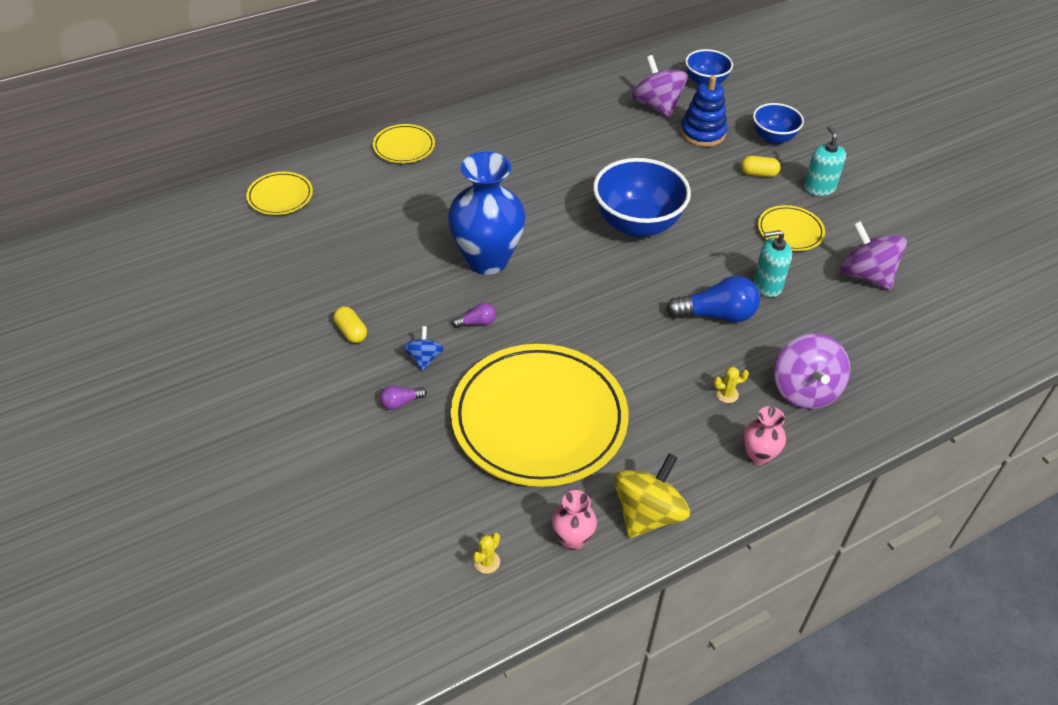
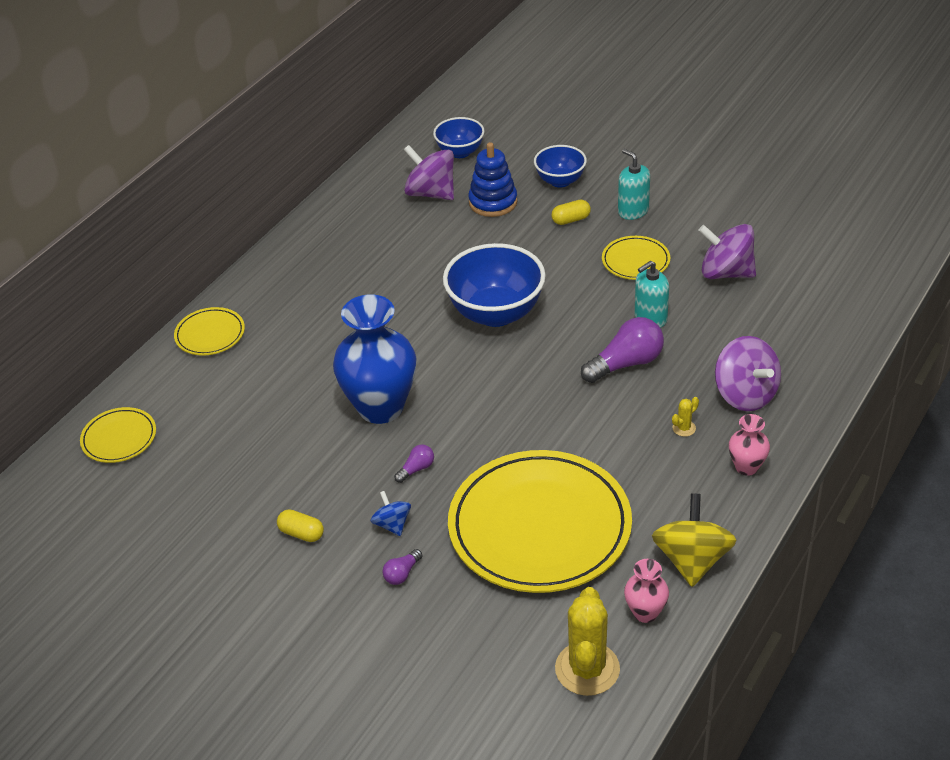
camera: 25 degrees left, 5 degrees down
yellow cactus [473,533,500,574] -> yellow cactus [555,587,620,696], size x2.39
blue light bulb [666,276,760,323] -> purple light bulb [581,317,664,383]

